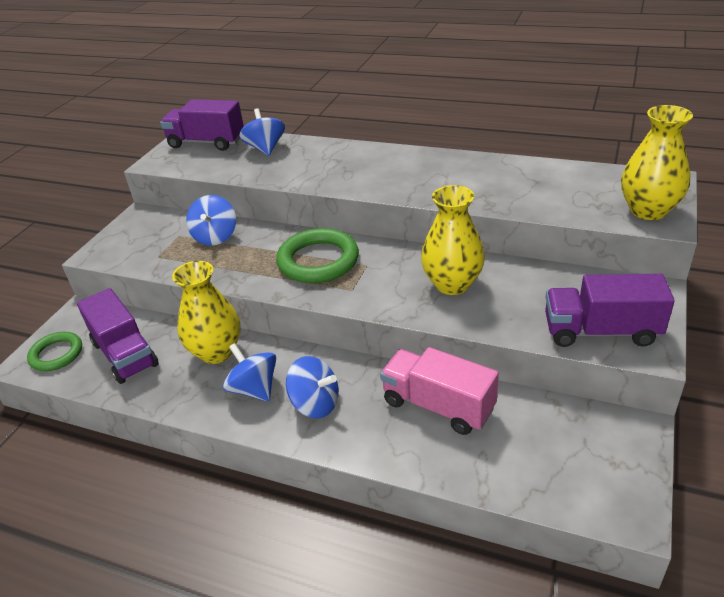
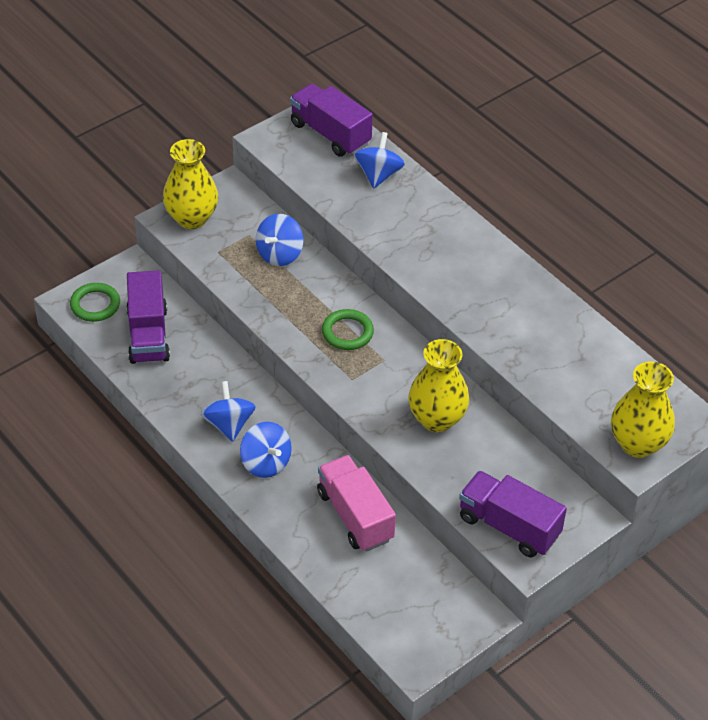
camera: 25 degrees right, 10 degrees up
yellow vase [172,261,240,364] -> yellow vase moved to [163,139,218,229]
green ring [276,228,359,283] -> green ring [322,309,374,350], size x0.62

